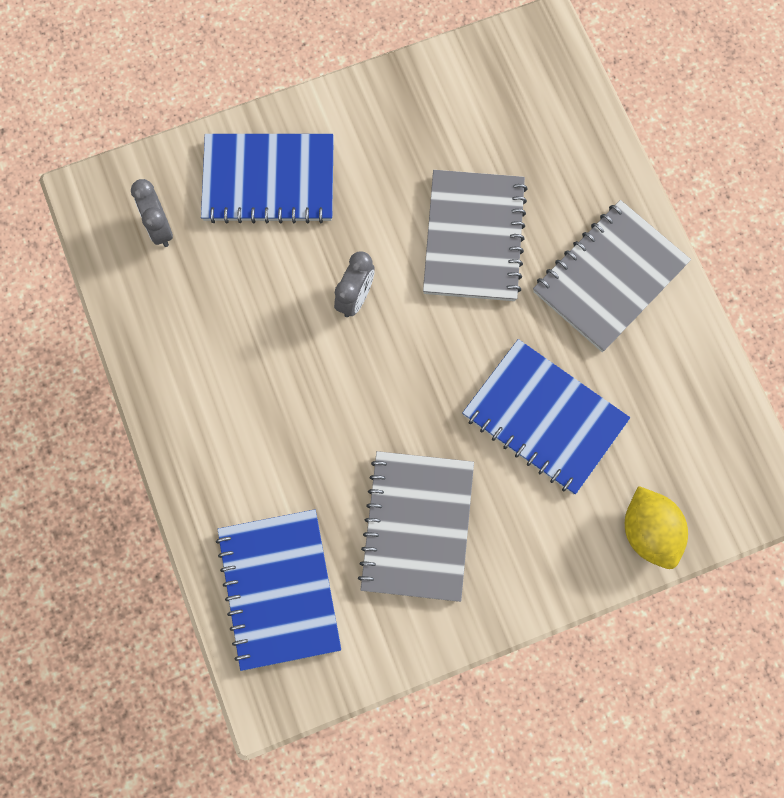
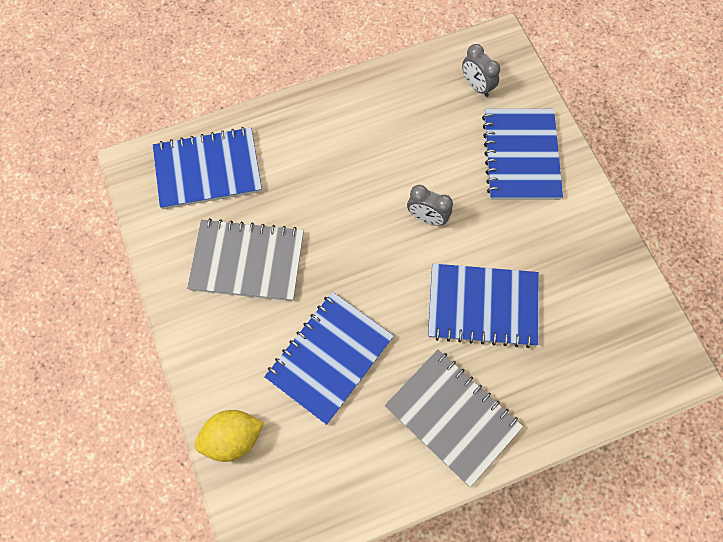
camera: 90 degrees right, 5 degrees down
grey clock [131,179,173,247] -> grey clock turned 105 degrees counterclockwise [462,44,500,97]
grey notebook [423,170,528,301] -> blue notebook [428,264,539,348]

